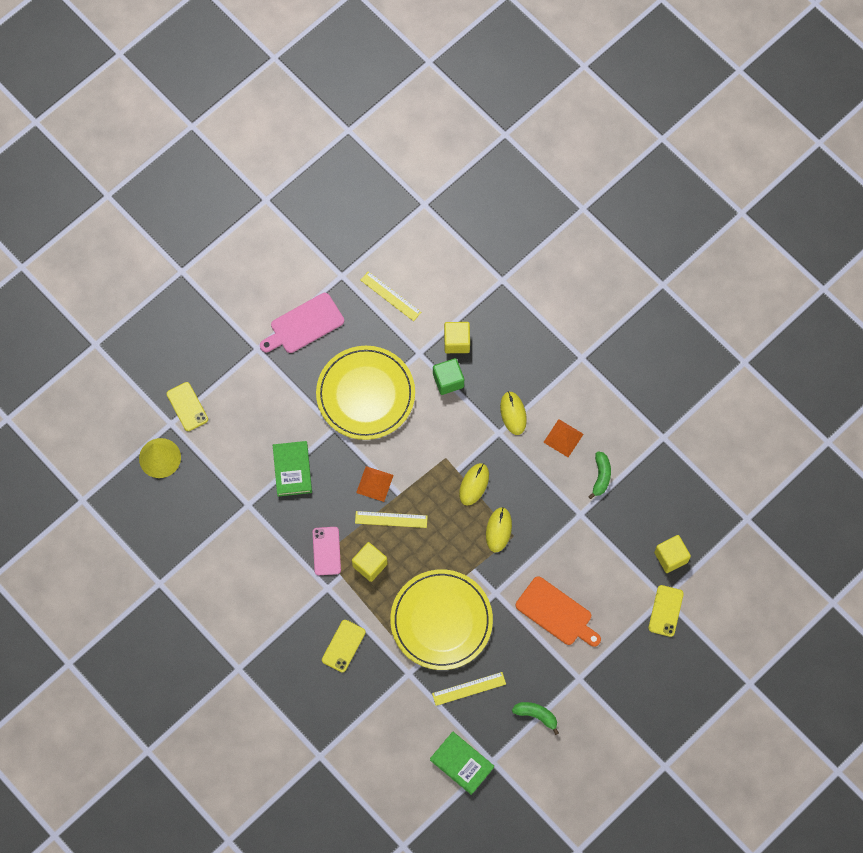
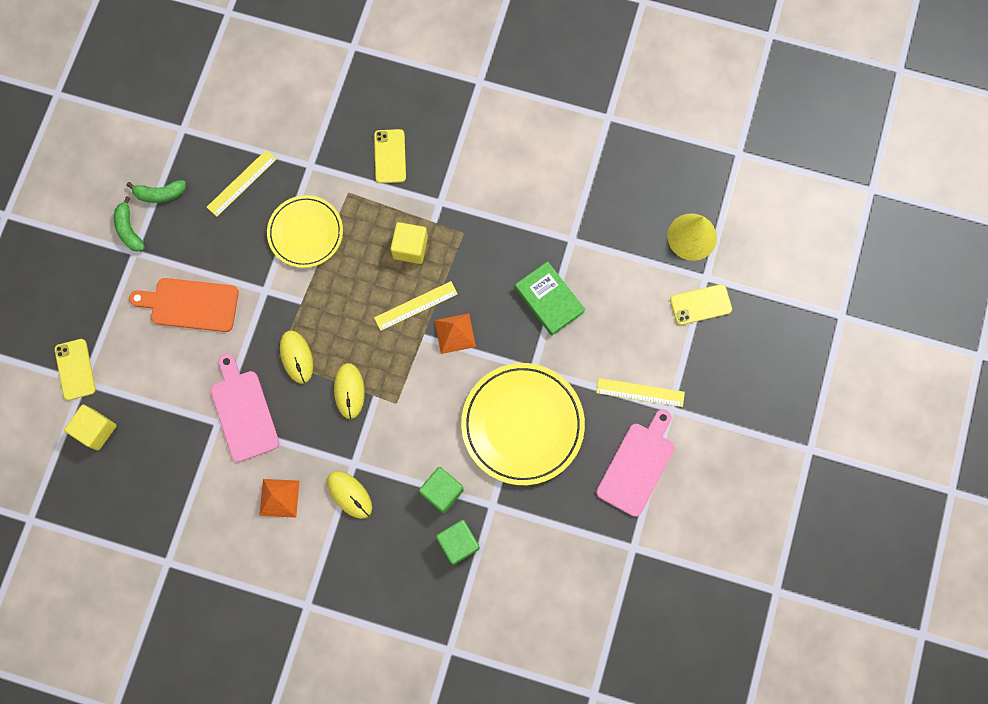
camera: 150 degrees right, 5 degrees up
yellow phone [167,382,208,431] -> yellow phone turned 45 degrees counterclockwise [670,284,732,325]
pink phone [313,527,341,575] -> none
yellow ruler [360,271,421,321] -> yellow ruler moved to [596,378,685,407]
yellow plate [390,569,493,670] -> yellow plate [267,195,343,268], size x0.64
green book [430,732,494,795] -> none
yellow cube [444,322,470,353] -> green cube [436,520,480,565]
green banana [588,451,611,499] -> green banana moved to [114,196,145,252]
none -> pink cutting board [210,353,279,462]

